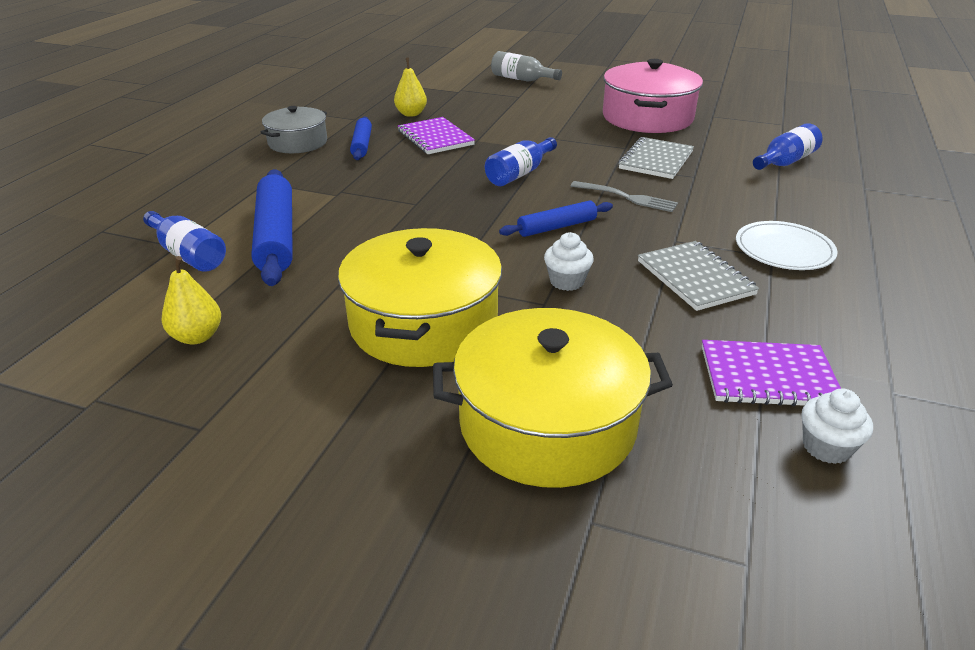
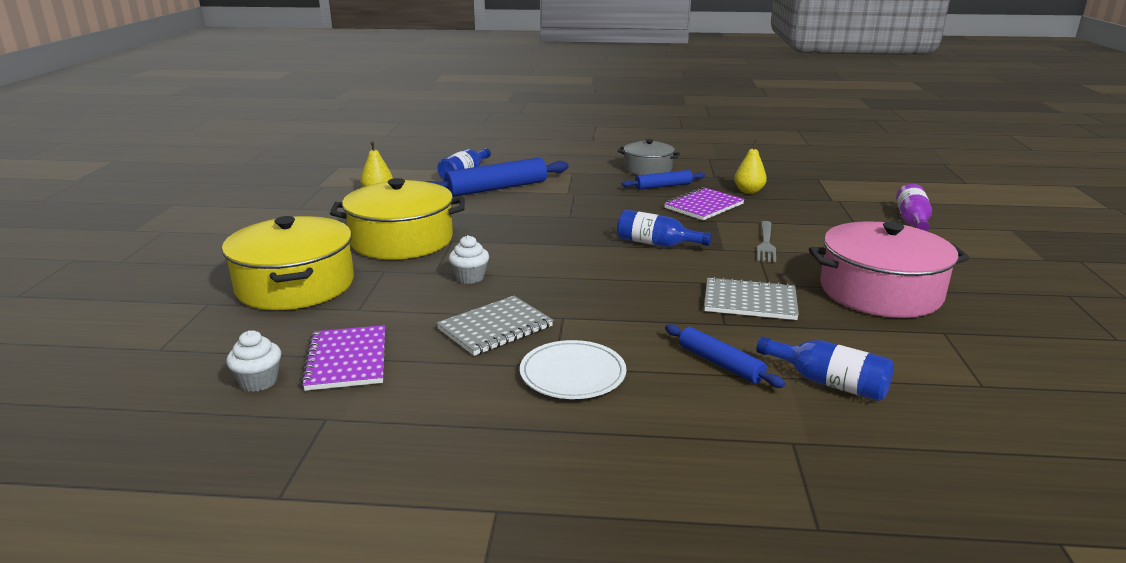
camera: 75 degrees right, 10 degrees down
grey bottle [491,51,562,82] -> purple bottle [896,184,932,231]
blue rolling pin [499,201,613,237] -> blue rolling pin moved to [665,324,785,388]
grey fork [571,181,678,212] -> grey fork moved to [757,221,776,263]

